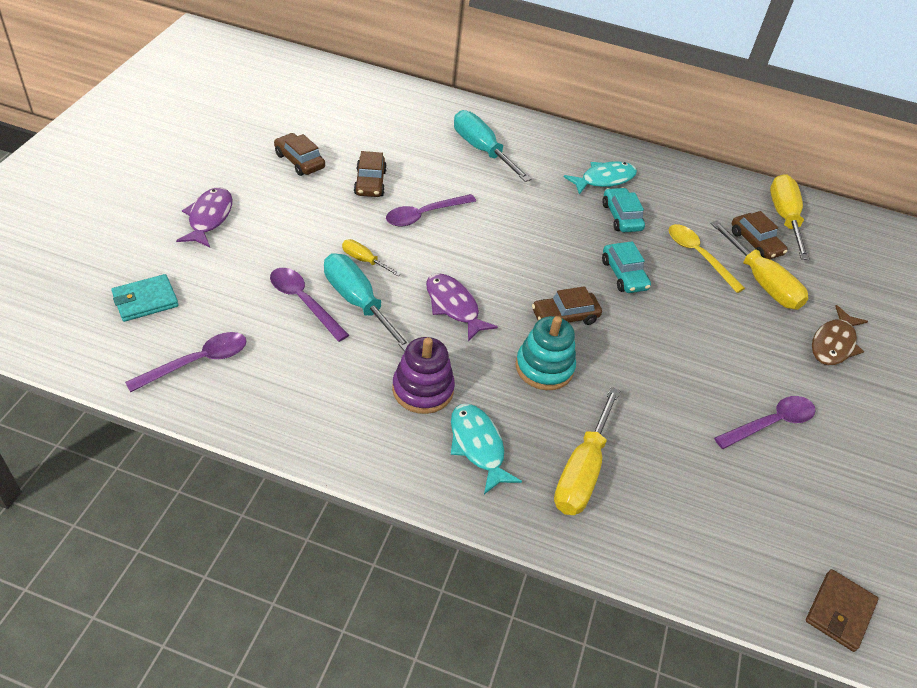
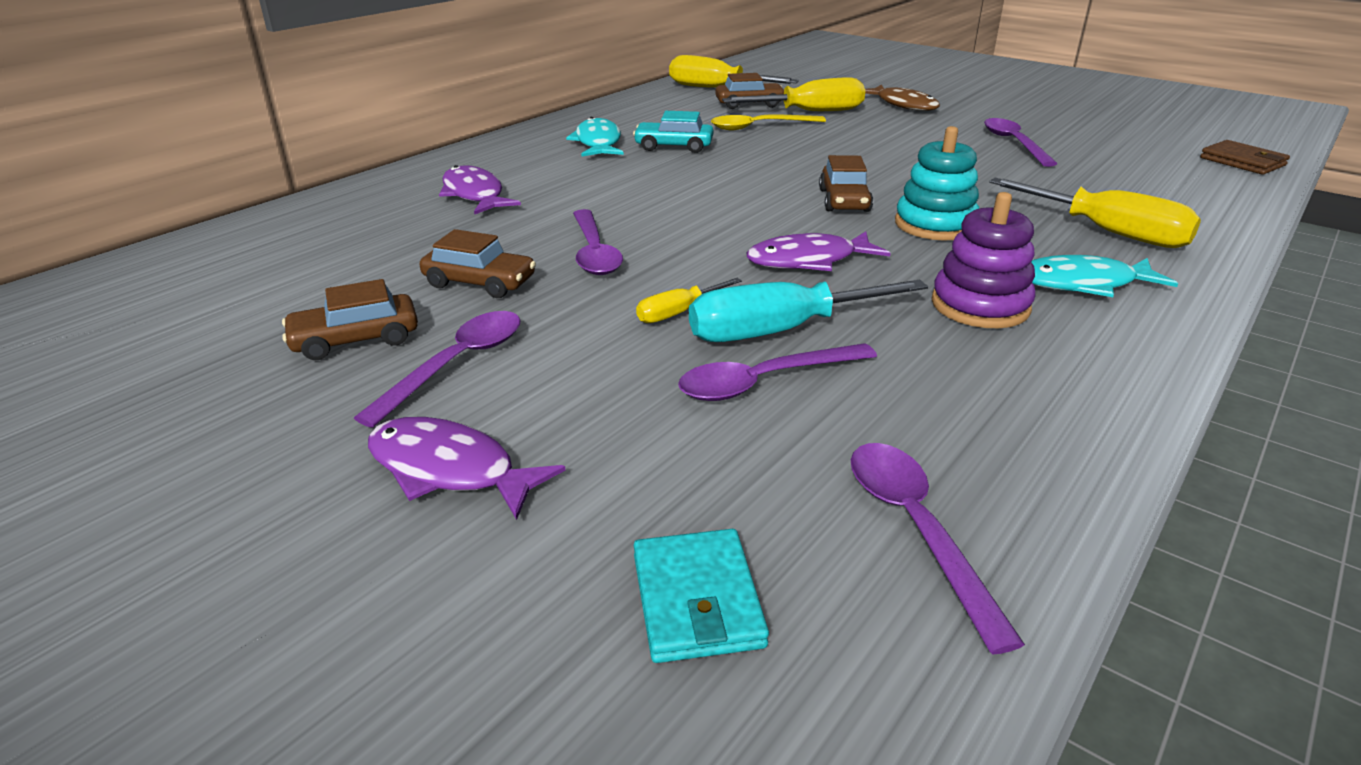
camera: 65 degrees left, 15 degrees down
turquoise screwdriver [454,110,531,182] -> purple fish [439,165,521,214]
turquoise car [602,241,651,293] -> none
none -> purple spoon [354,311,521,428]

